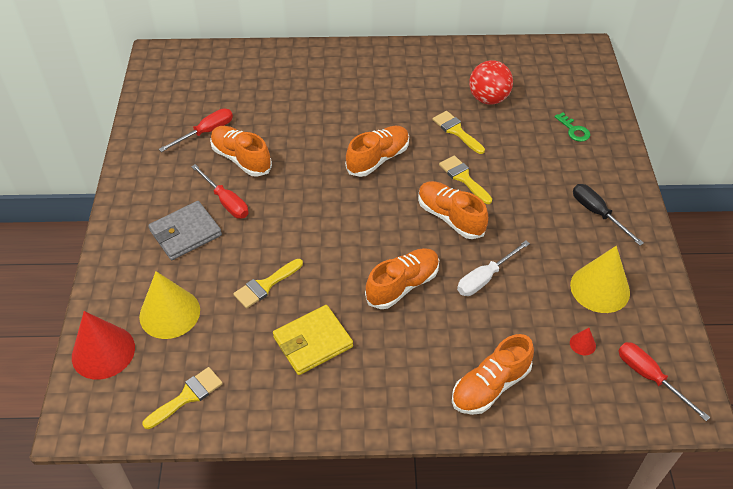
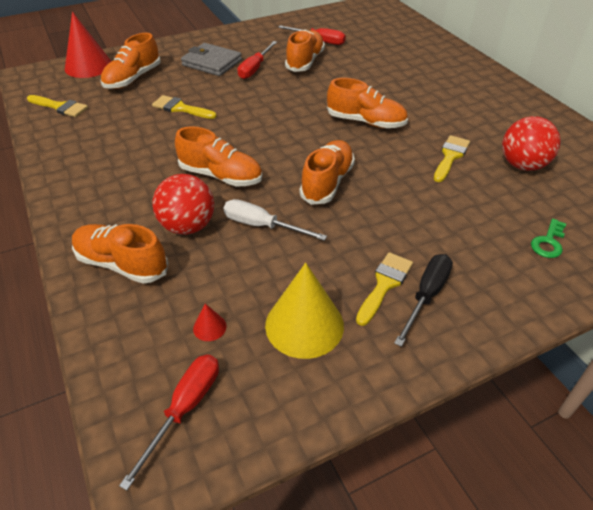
camera: 65 degrees right, 5 degrees down
yellow cone [139,271,200,339] -> orange shoe [101,33,161,89]
yellow wallet [273,305,353,375] -> none
yellow brush [439,155,492,204] -> yellow brush moved to [356,252,413,326]
none -> red ball [152,174,214,235]

